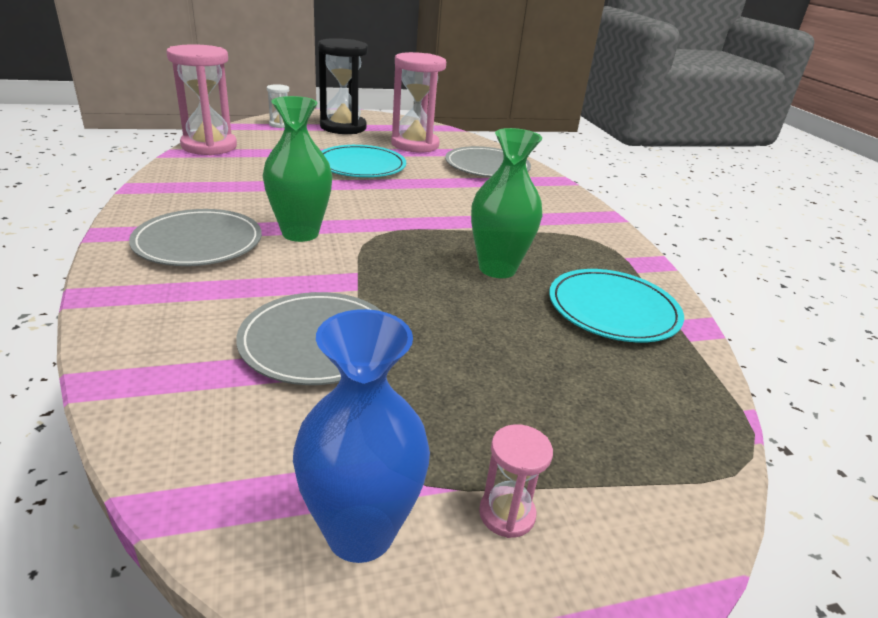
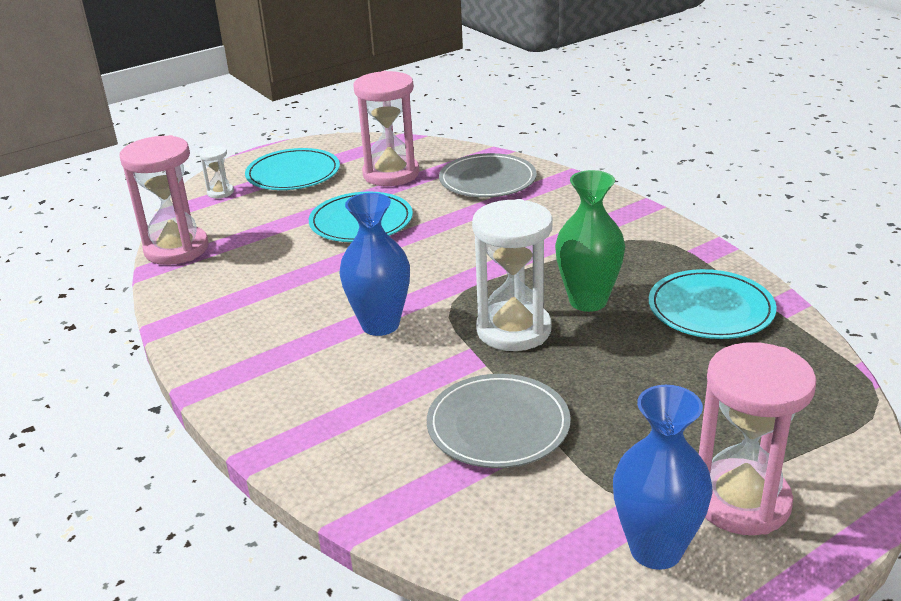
camera: 15 degrees left, 0 degrees up
grey plate [129,209,262,266] -> none
green vase [263,96,332,242] -> blue vase [340,193,410,336]
black hourglass [318,38,368,134] -> turquoise plate [245,148,340,190]
pink hourglass [479,424,553,538] -> pink hourglass [699,342,816,535], size x2.19
none -> white hourglass [472,199,553,351]

